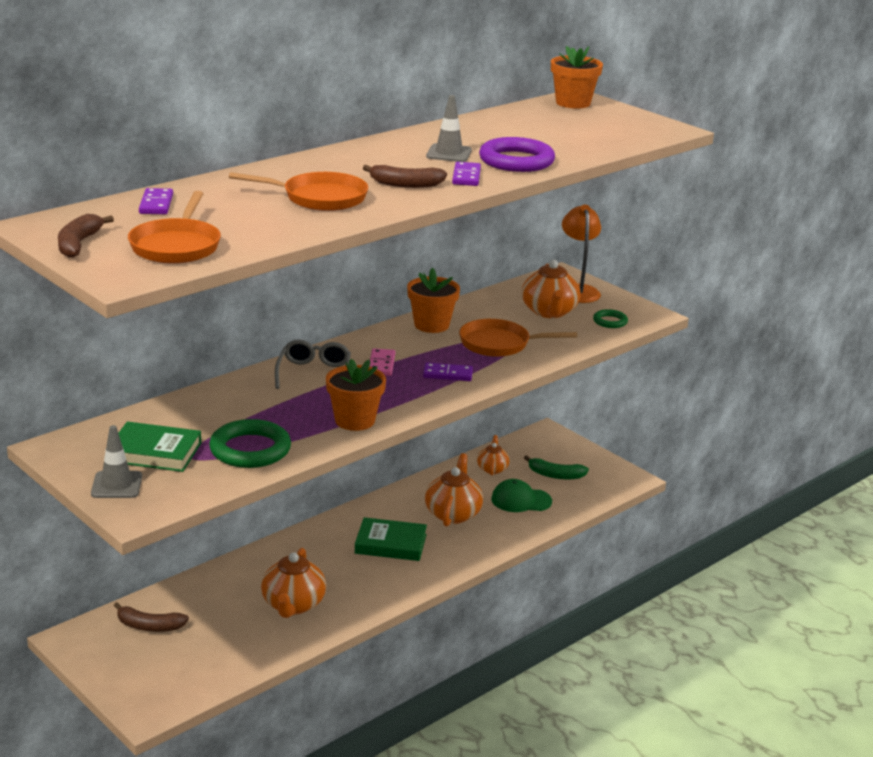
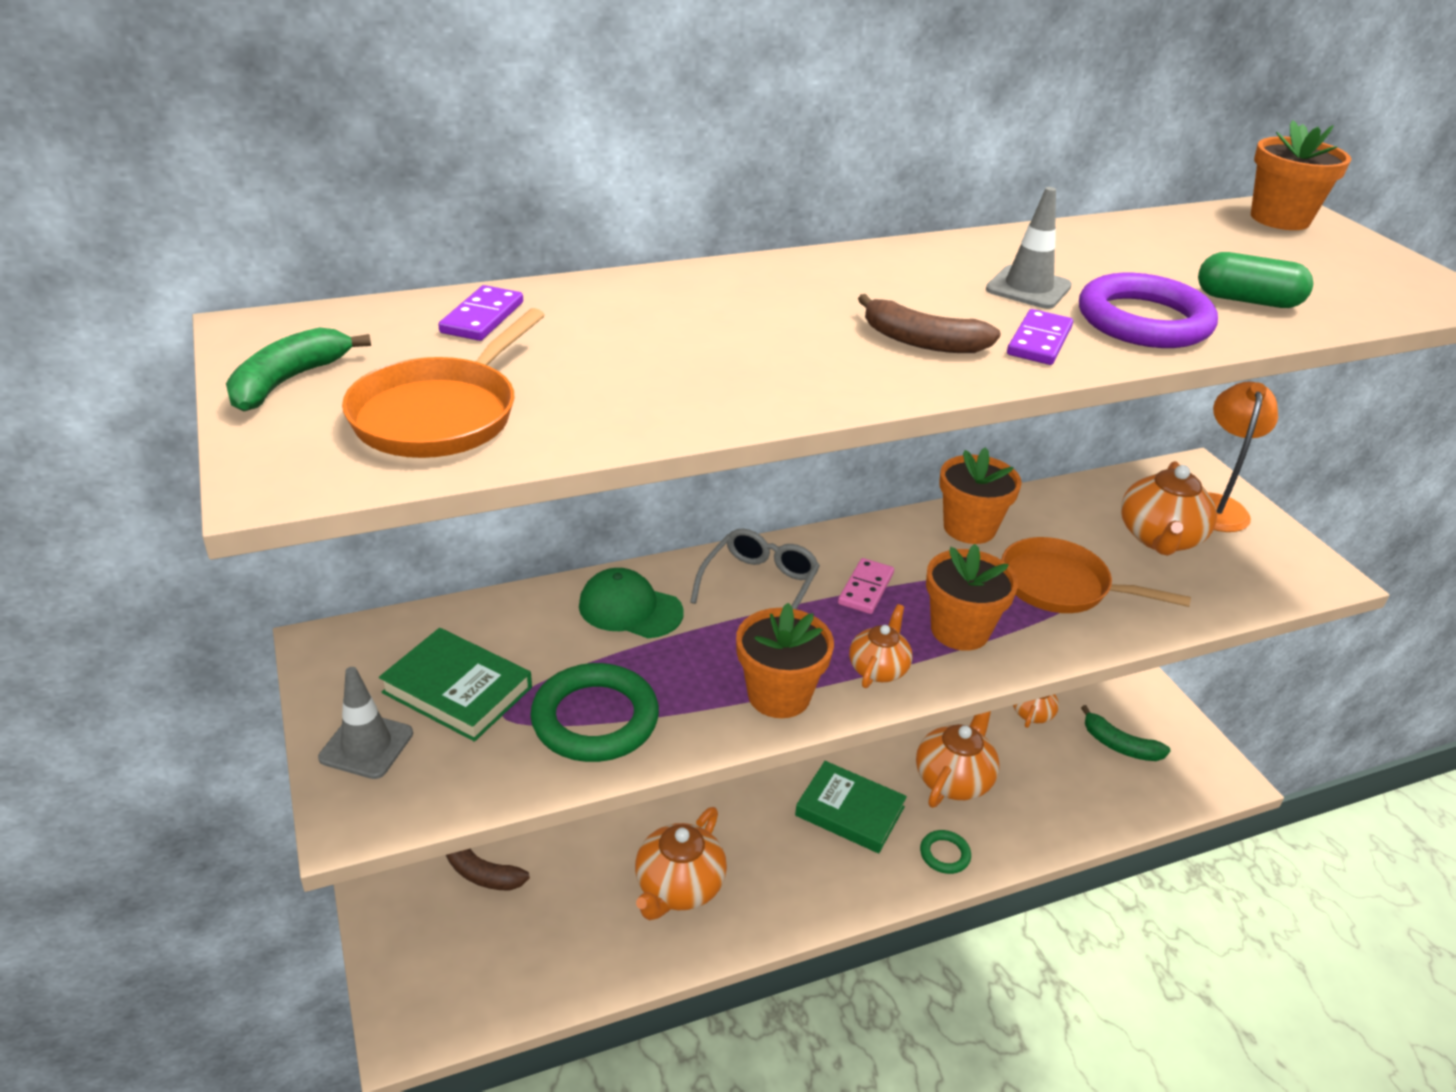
camera: 20 degrees right, 10 degrees up
brown banana [58,214,114,258] -> green banana [226,327,371,411]
orange pan [229,172,368,211] -> none
purple domino [423,363,473,381] -> orange flower pot [926,544,1018,651]
green cap [491,479,552,512] -> green cap moved to [579,568,684,638]
green ring [593,309,628,328] -> green ring moved to [920,830,971,874]
none -> orange teapot [849,604,912,688]
none -> green capsule [1198,252,1313,308]

